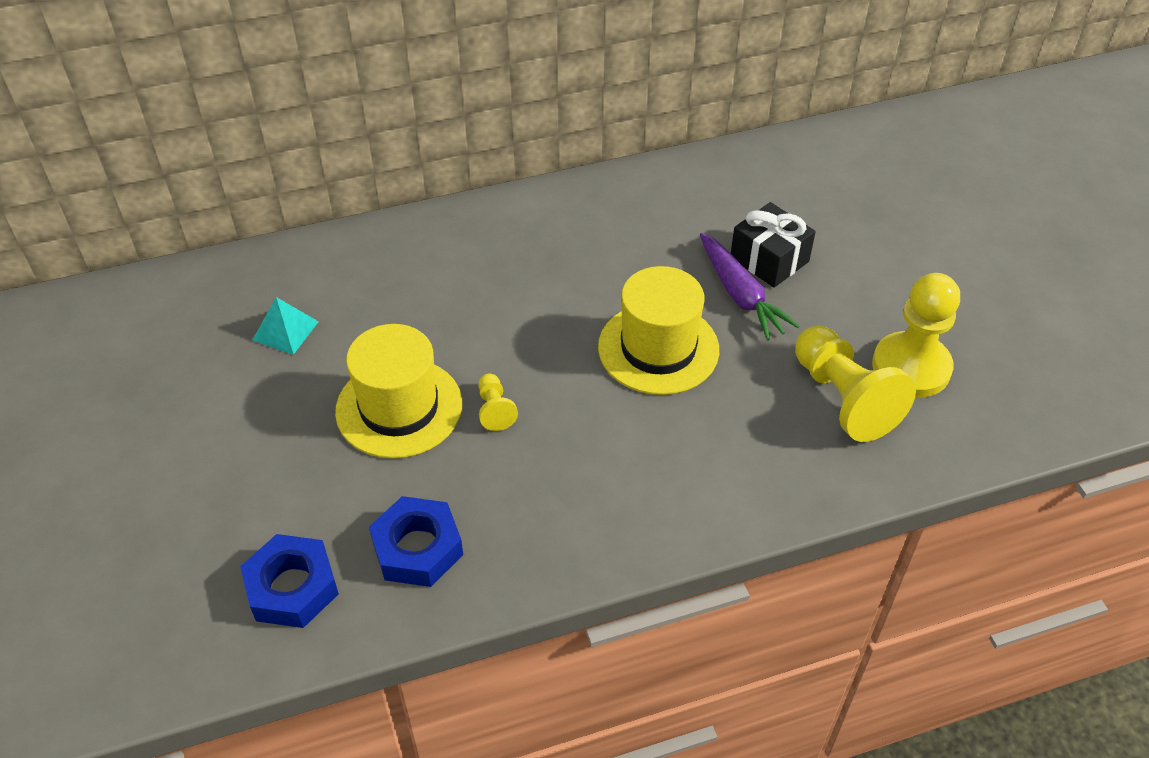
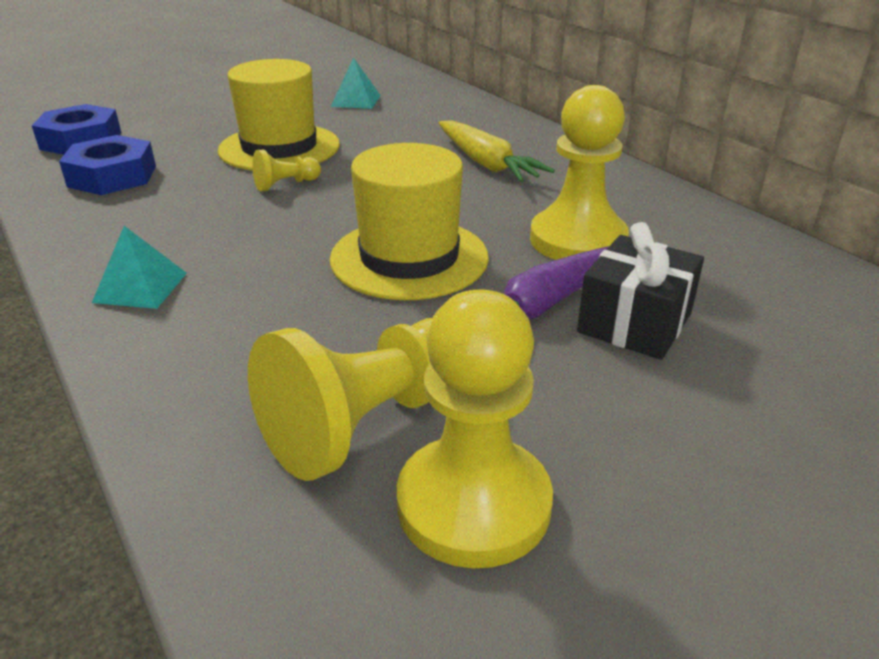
camera: 75 degrees right, 15 degrees down
none -> turquoise pyramid [92,226,187,309]
none -> yellow carrot [439,120,555,182]
none -> yellow pawn [530,85,629,260]

